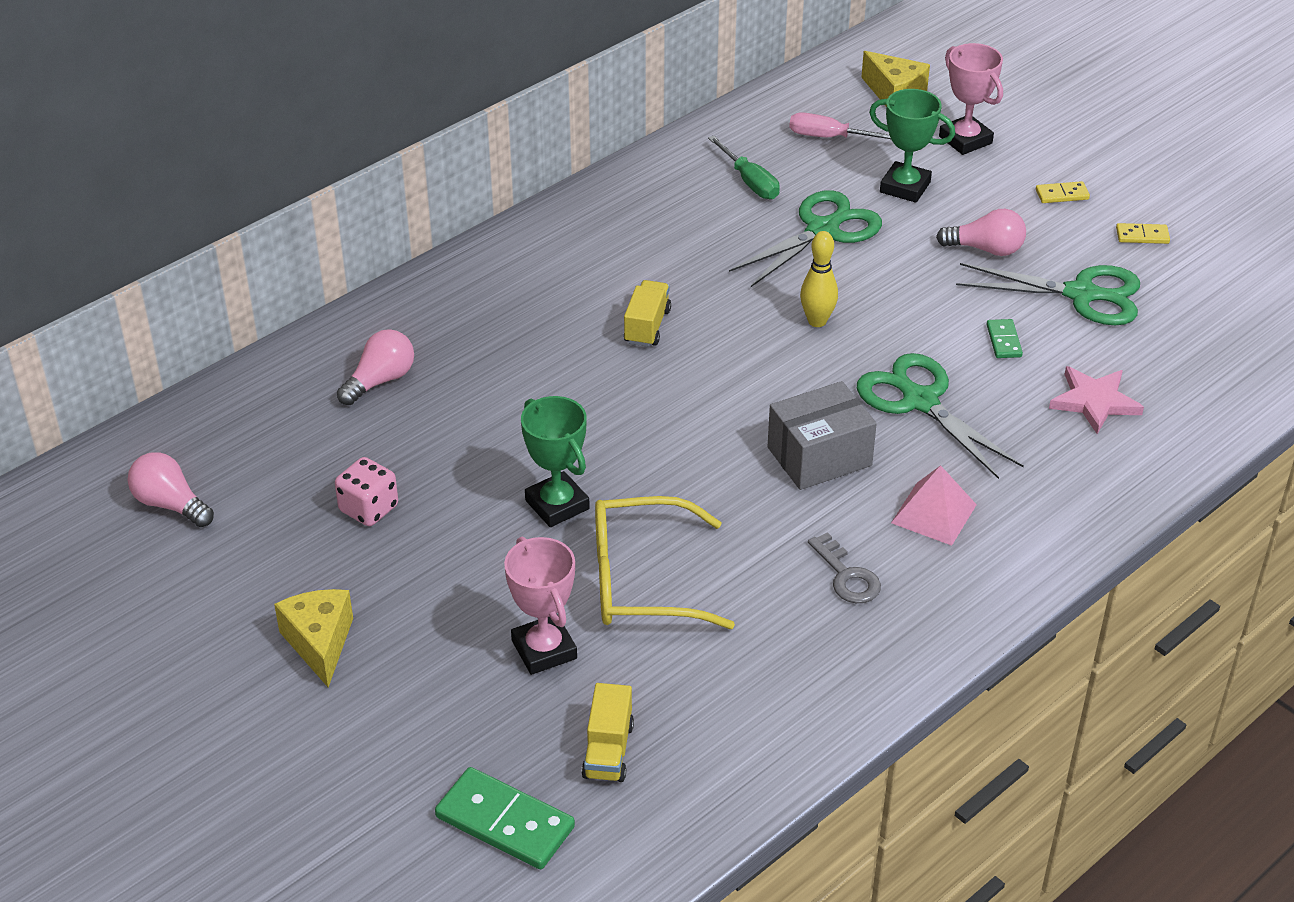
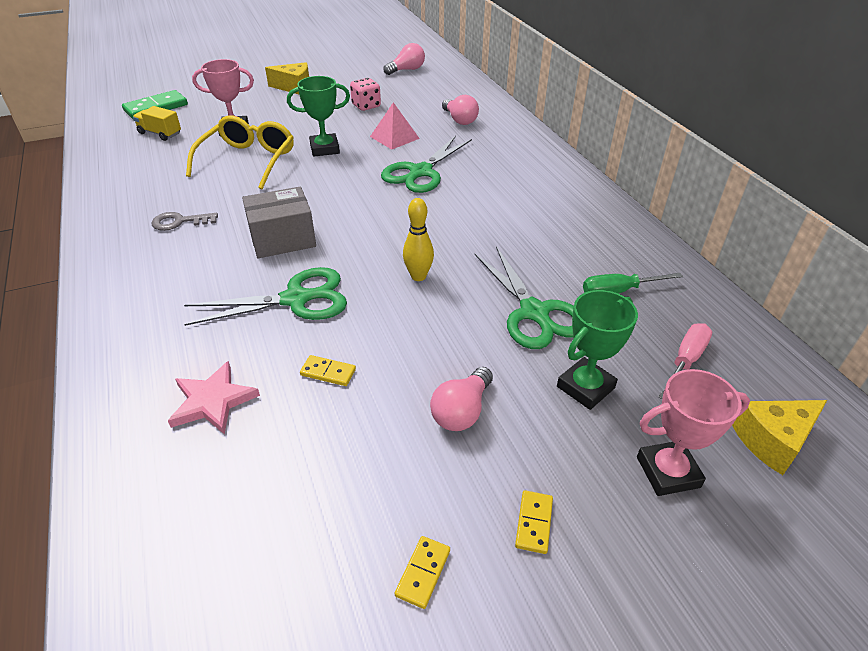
camera: 110 degrees right, 0 degrees up
yellow truck [624,280,671,347] -> none
grey box [768,381,877,490] -> grey box turned 75 degrees clockwise [242,186,316,258]
pink pyramid [891,465,977,546] -> pink pyramid moved to [370,102,420,150]
green scissors [956,263,1140,325] -> green scissors moved to [381,136,472,193]
green domino [987,319,1023,358] -> yellow domino [300,355,356,386]

